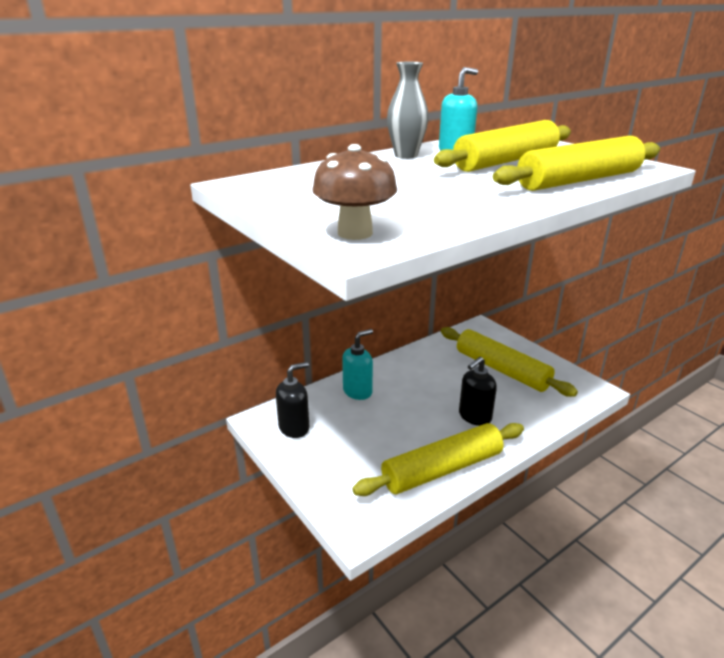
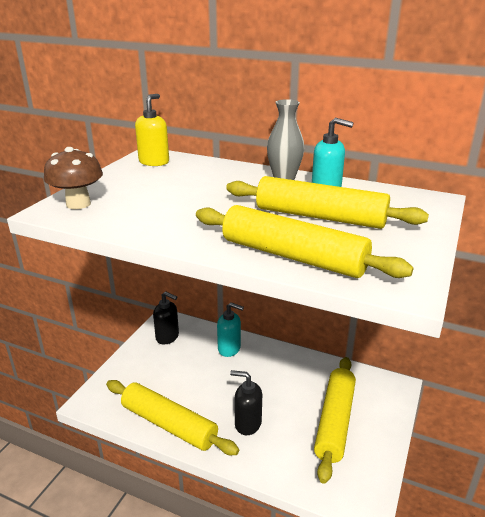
camera: 60 degrees right, 0 degrees up
none -> yellow soap dispenser [135,94,169,166]

